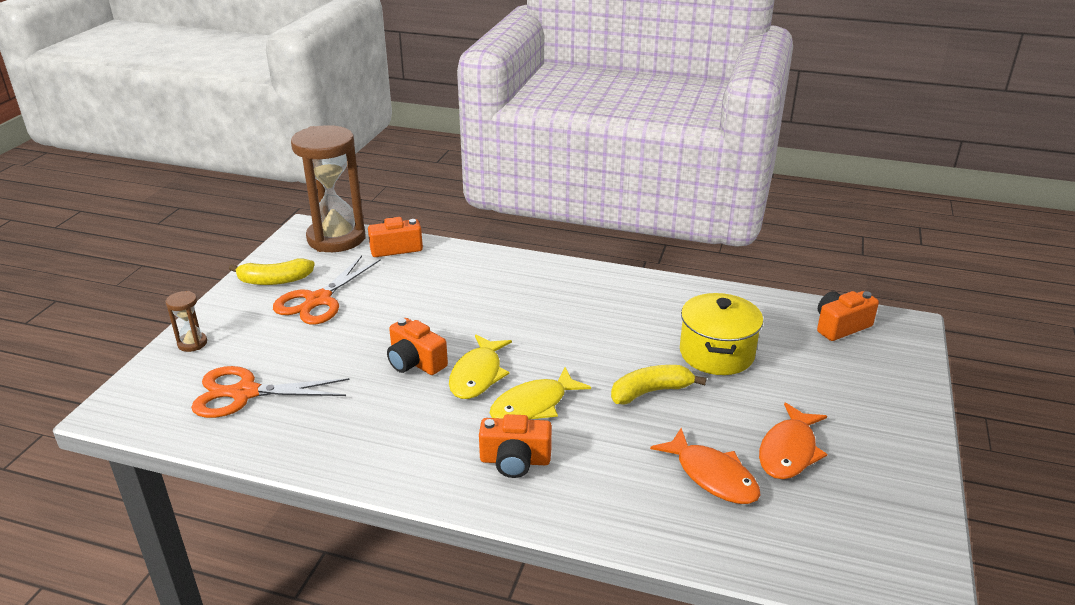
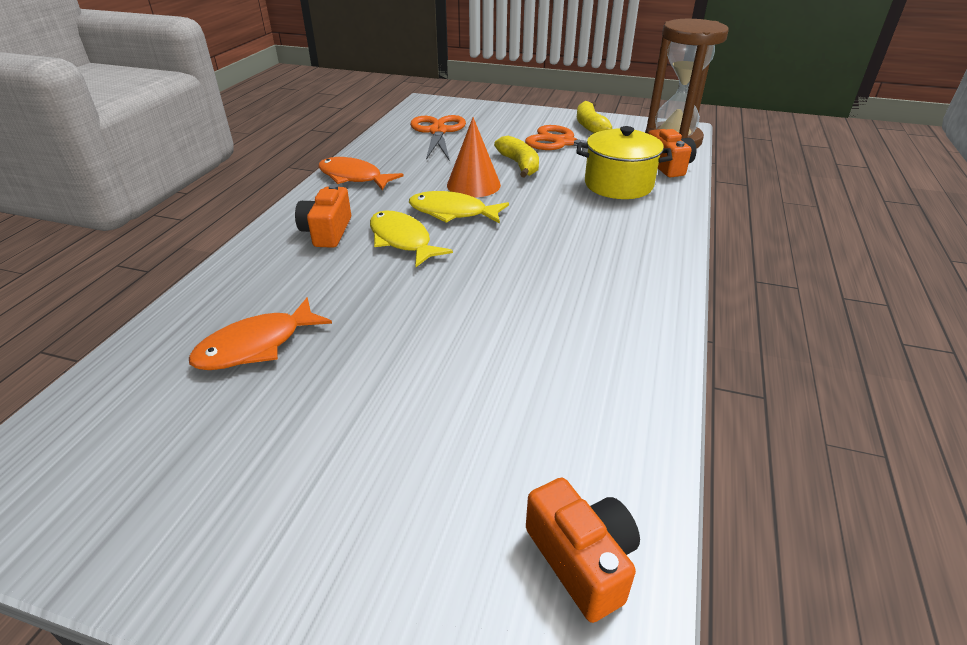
camera: 90 degrees right, 5 degrees up
brown hourglass [165,291,207,352] -> none
orange camera [387,318,448,375] -> orange cone [447,117,501,197]
yellow banana [611,365,706,405] -> yellow banana moved to [494,136,539,177]
yellow pot [680,293,763,375] -> yellow pot moved to [576,126,673,199]
orange fish [759,402,828,479] -> orange fish moved to [318,157,404,190]

